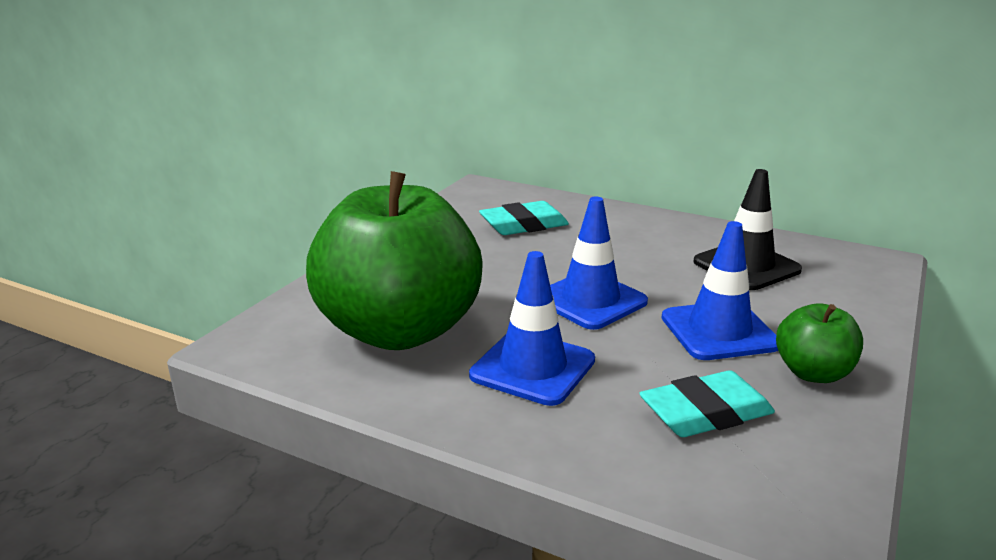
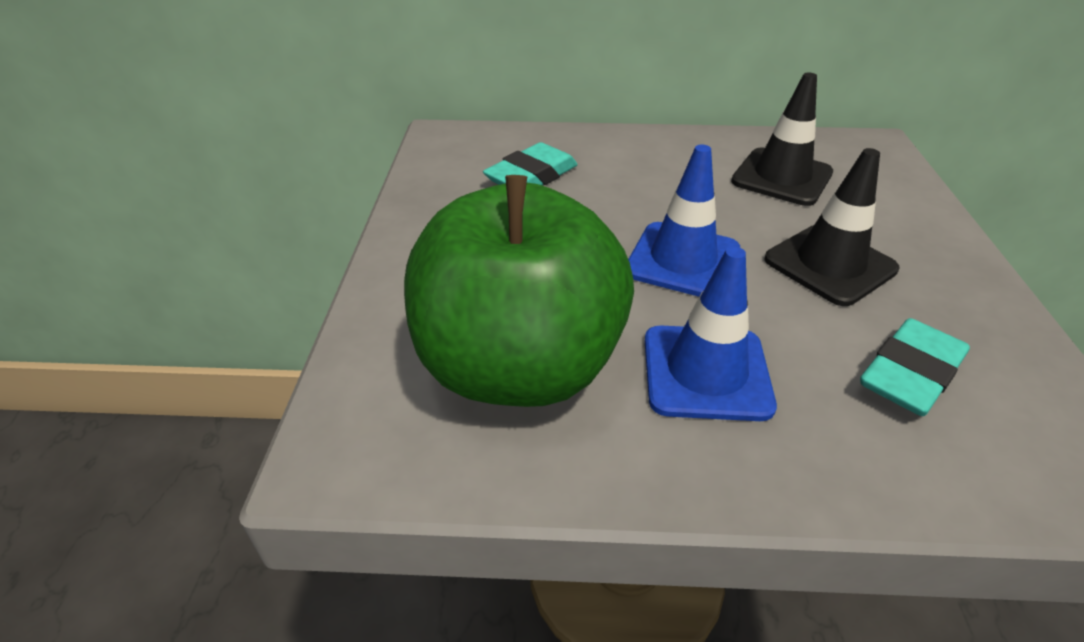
camera: 25 degrees left, 15 degrees up
blue traffic cone [662,221,778,360] -> black traffic cone [764,148,900,306]
green apple [776,303,863,383] -> none

